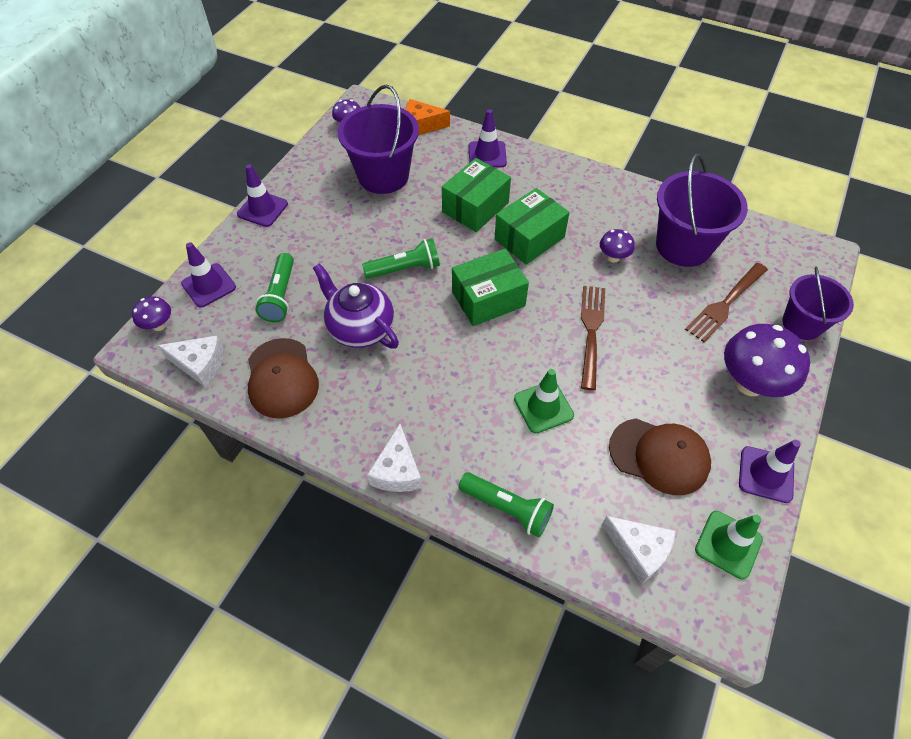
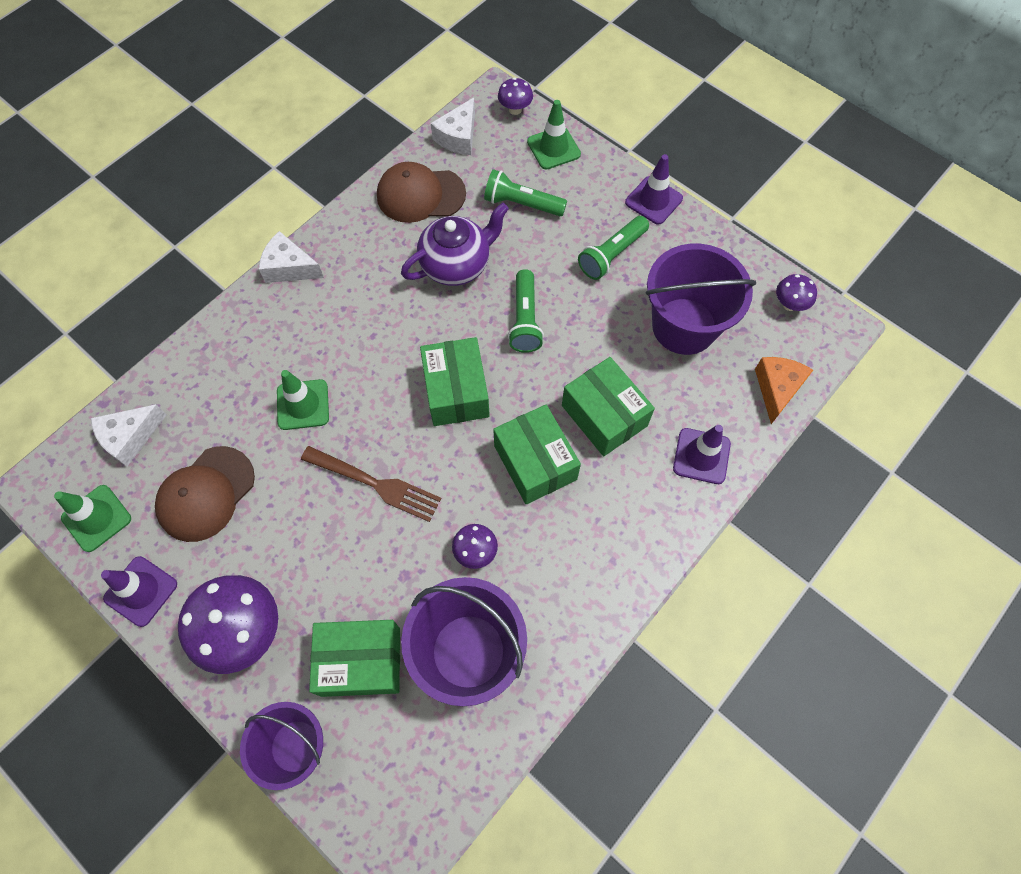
camera: 105 degrees right, 10 degrees up
purple traffic cone [181,242,236,308] -> green traffic cone [527,100,581,170]
green flashlight [458,472,554,538] -> green flashlight moved to [578,216,649,280]
brown fork [685,263,768,342] -> green box [309,620,400,697]

